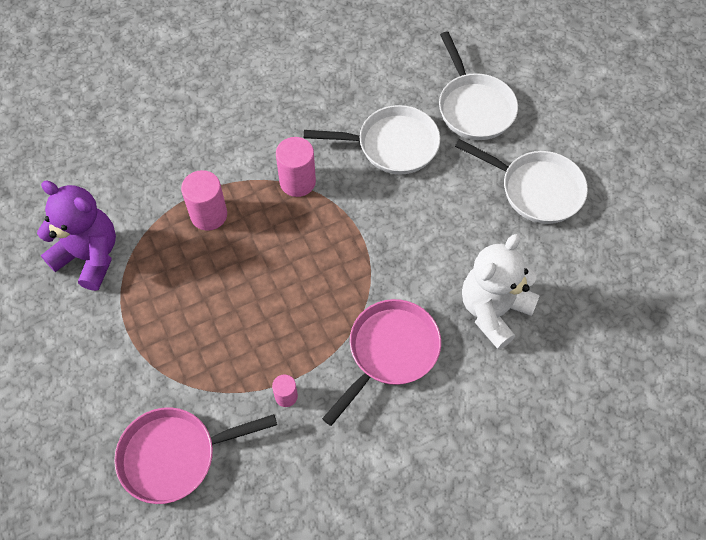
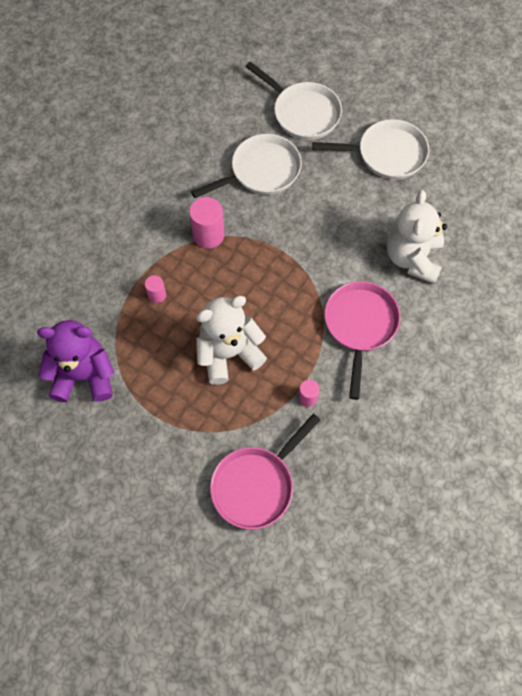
camera: 30 degrees left, 5 degrees up
pink cylinder [181,170,227,231] -> pink cylinder [145,275,166,303], size x0.56
none -> white teddy bear [196,296,267,385]

